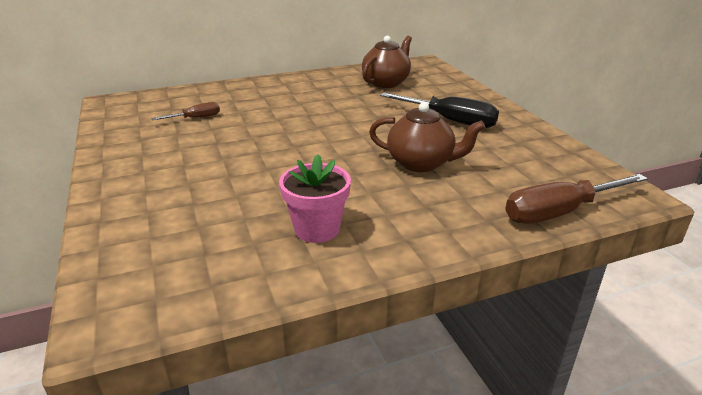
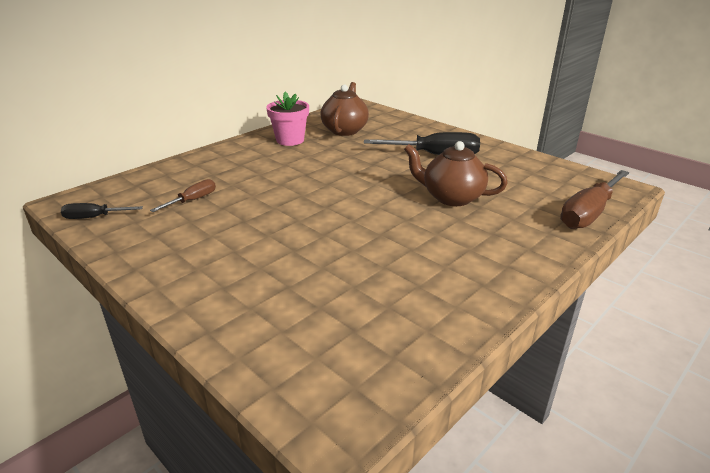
camera: 25 degrees left, 0 degrees up
pink flower pot [279,154,351,243] -> pink flower pot moved to [266,91,309,146]
brown teapot [369,102,485,172] -> brown teapot turned 150 degrees counterclockwise [404,141,507,206]
none -> black screwdriver [61,203,143,219]

